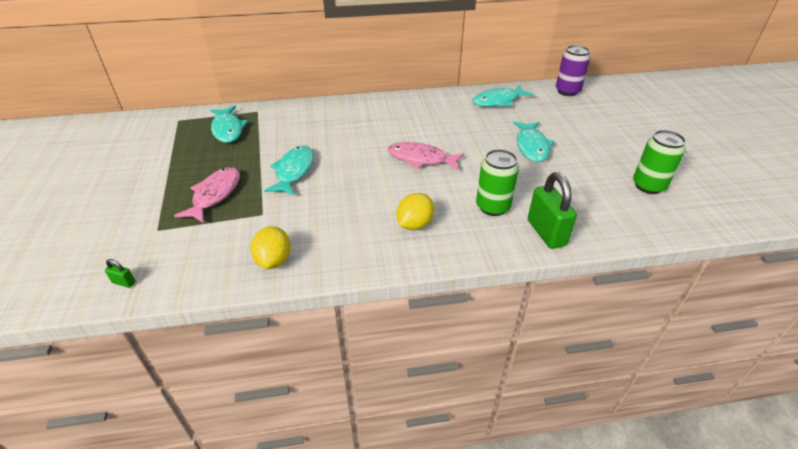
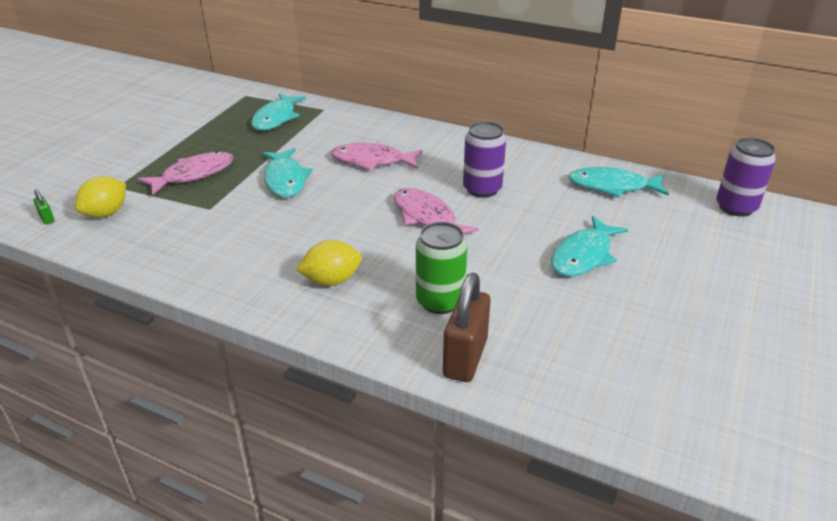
camera: 35 degrees right, 5 degrees down
yellow lemon [251,226,291,269] -> yellow lemon moved to [75,176,126,218]
turquoise fish [264,145,314,195] -> turquoise fish turned 120 degrees clockwise [262,148,313,197]
green padlock [528,172,577,249] -> brown padlock [443,273,491,382]
green can [633,130,686,194] -> none
none -> pink fish [331,143,423,170]
none -> purple can [463,121,506,198]

